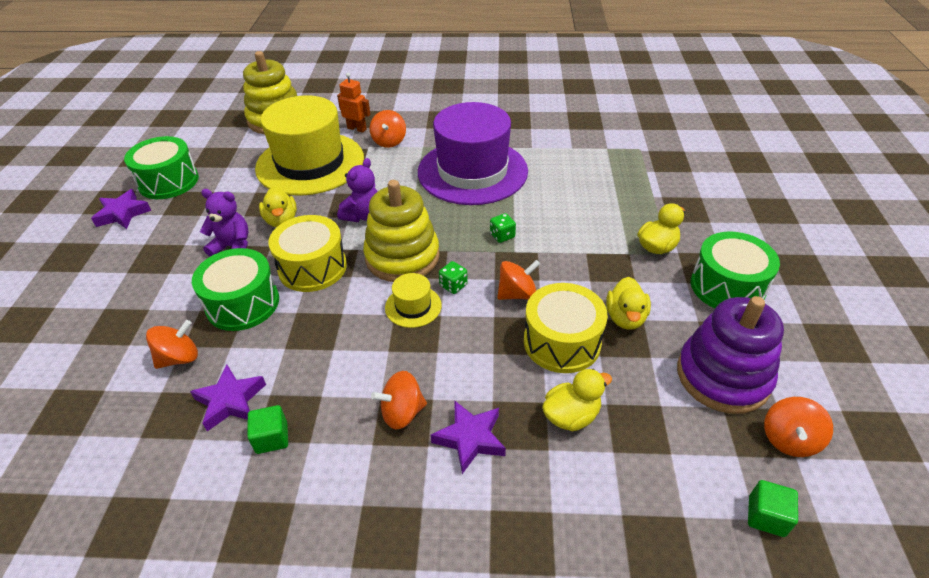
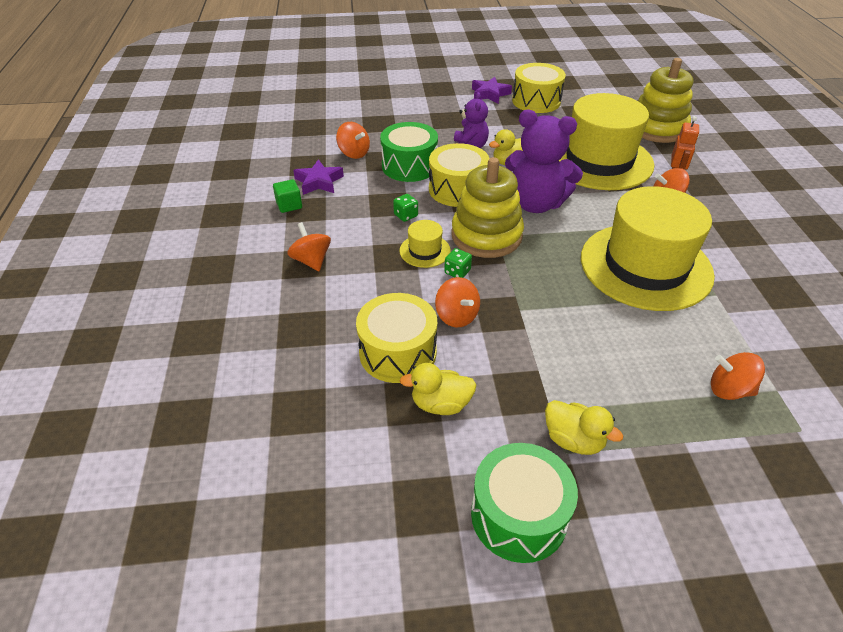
camera: 80 degrees right, 0 degrees up
green drum [124,136,199,199] -> yellow drum [512,63,566,113]
purple teddy bear [337,158,378,222] -> purple teddy bear [505,110,583,213], size x1.70
purple hat [418,102,528,205] -> yellow hat [581,186,715,311]
purple star [431,401,506,474] -> none
green dice [490,213,516,243] -> green dice moved to [393,194,418,222]
yellow duck [542,369,612,432] -> none
purple stacking toy [677,296,784,414] -> none
green cube [748,480,798,537] -> none
orange spinning top [764,397,833,457] -> orange spinning top moved to [711,352,765,400]

